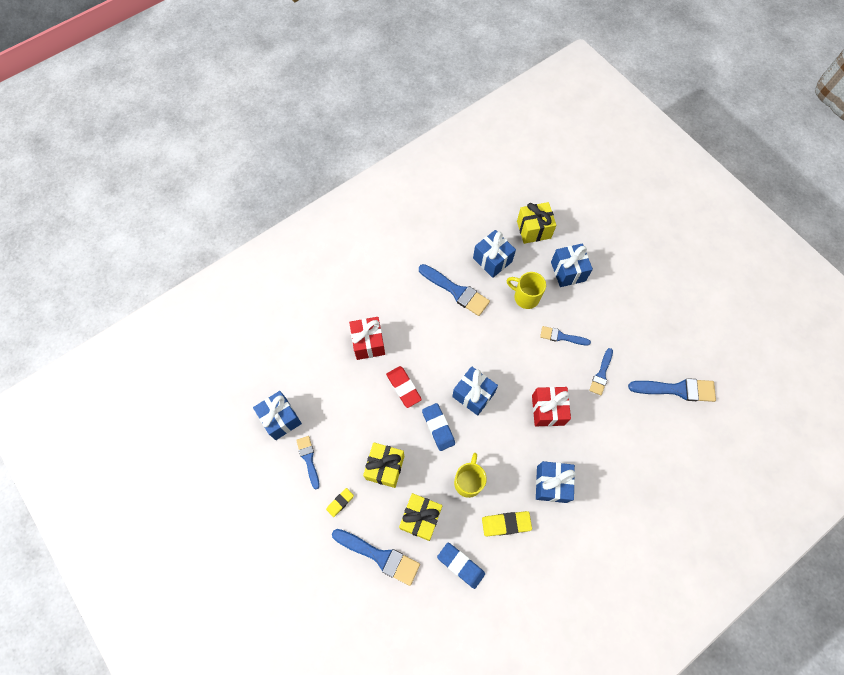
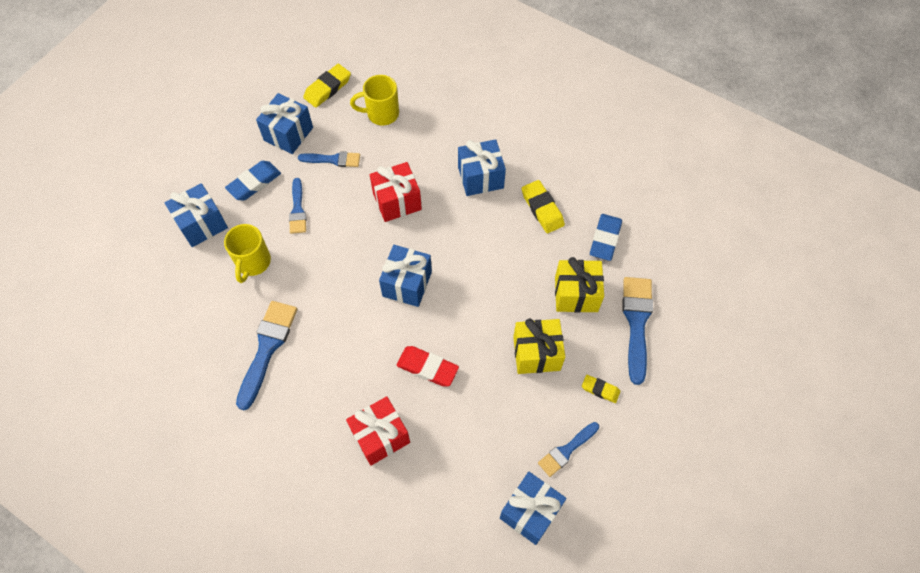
camera: 110 degrees left, 5 degrees down
red eraser [386,366,422,408] -> red eraser turned 75 degrees clockwise [397,346,459,386]
blue eraser [422,403,455,451] -> blue eraser moved to [225,161,281,200]
yellow mug [454,453,487,498] -> yellow mug moved to [350,75,399,125]
blue gift [473,230,516,278] -> blue gift moved to [256,93,313,154]
yellow gift [517,202,556,244] -> none
blue brush [628,378,716,402] -> yellow eraser [303,64,351,108]

